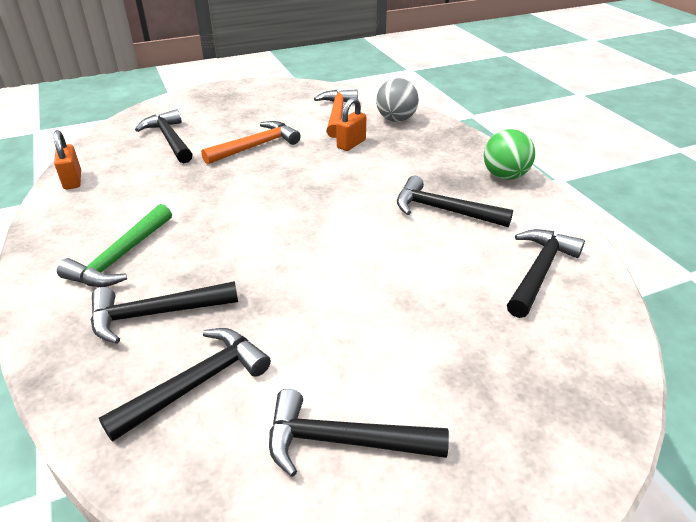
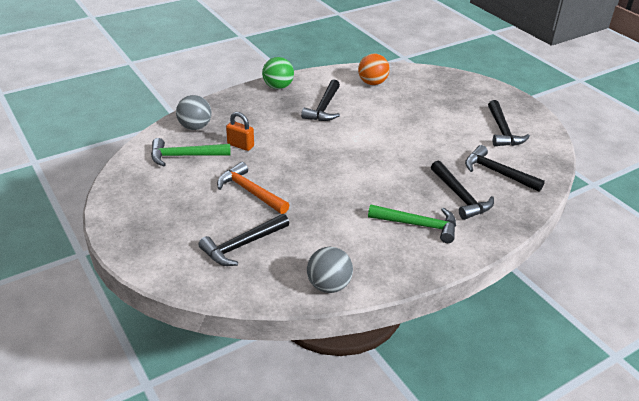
camera: 100 degrees left, 0 degrees up
orange padlock [54,130,81,189] -> grey ball [307,247,353,293]
orange hammer [314,89,358,138] -> green hammer [151,138,231,166]
black hammer [507,229,585,318] -> orange ball [358,53,390,85]

